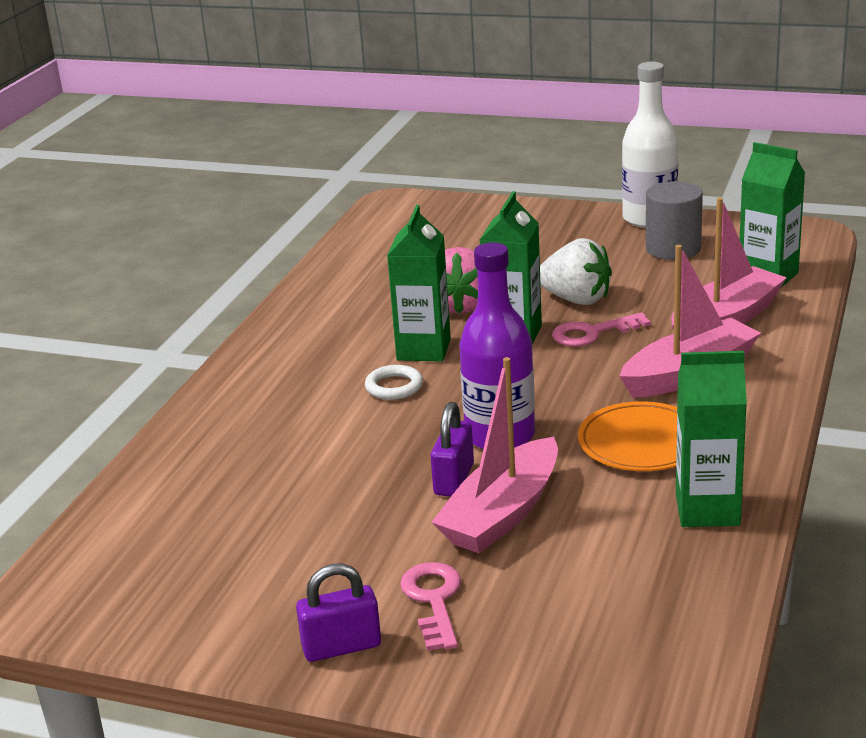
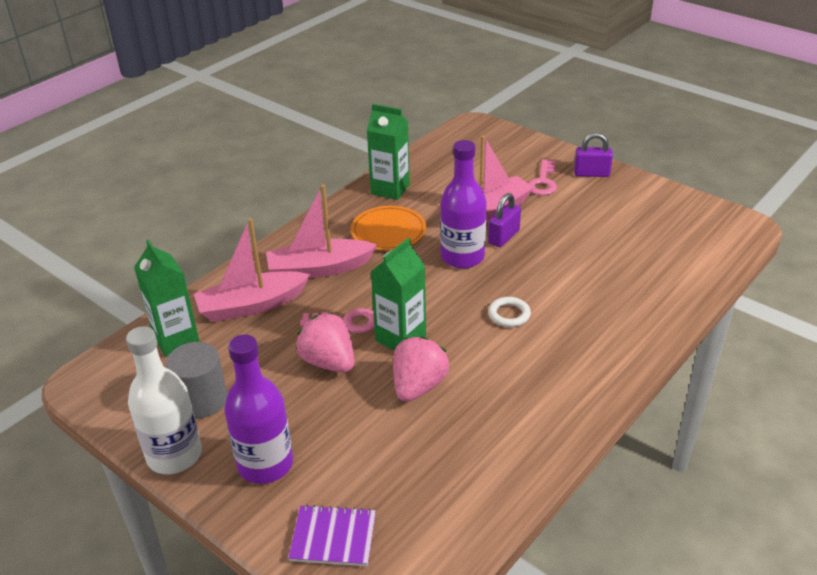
camera: 160 degrees left, 10 degrees up
green carton [387,205,451,362] -> none
white strawberry [540,238,612,305] -> pink strawberry [296,313,354,373]
none -> purple bottle [224,335,293,484]
none -> purple notebook [288,504,376,566]

